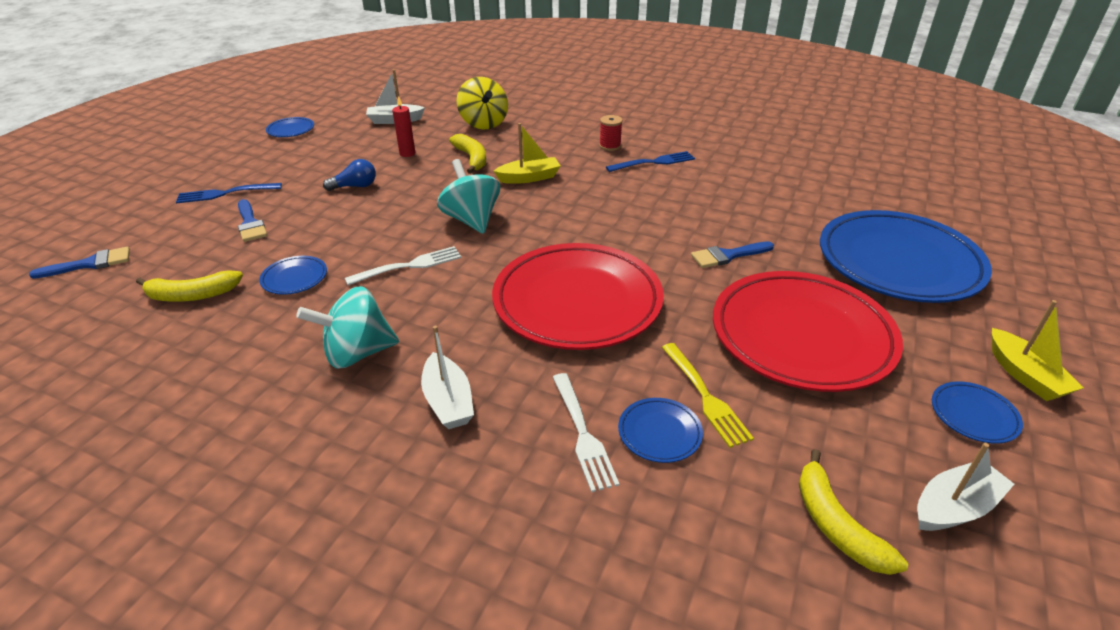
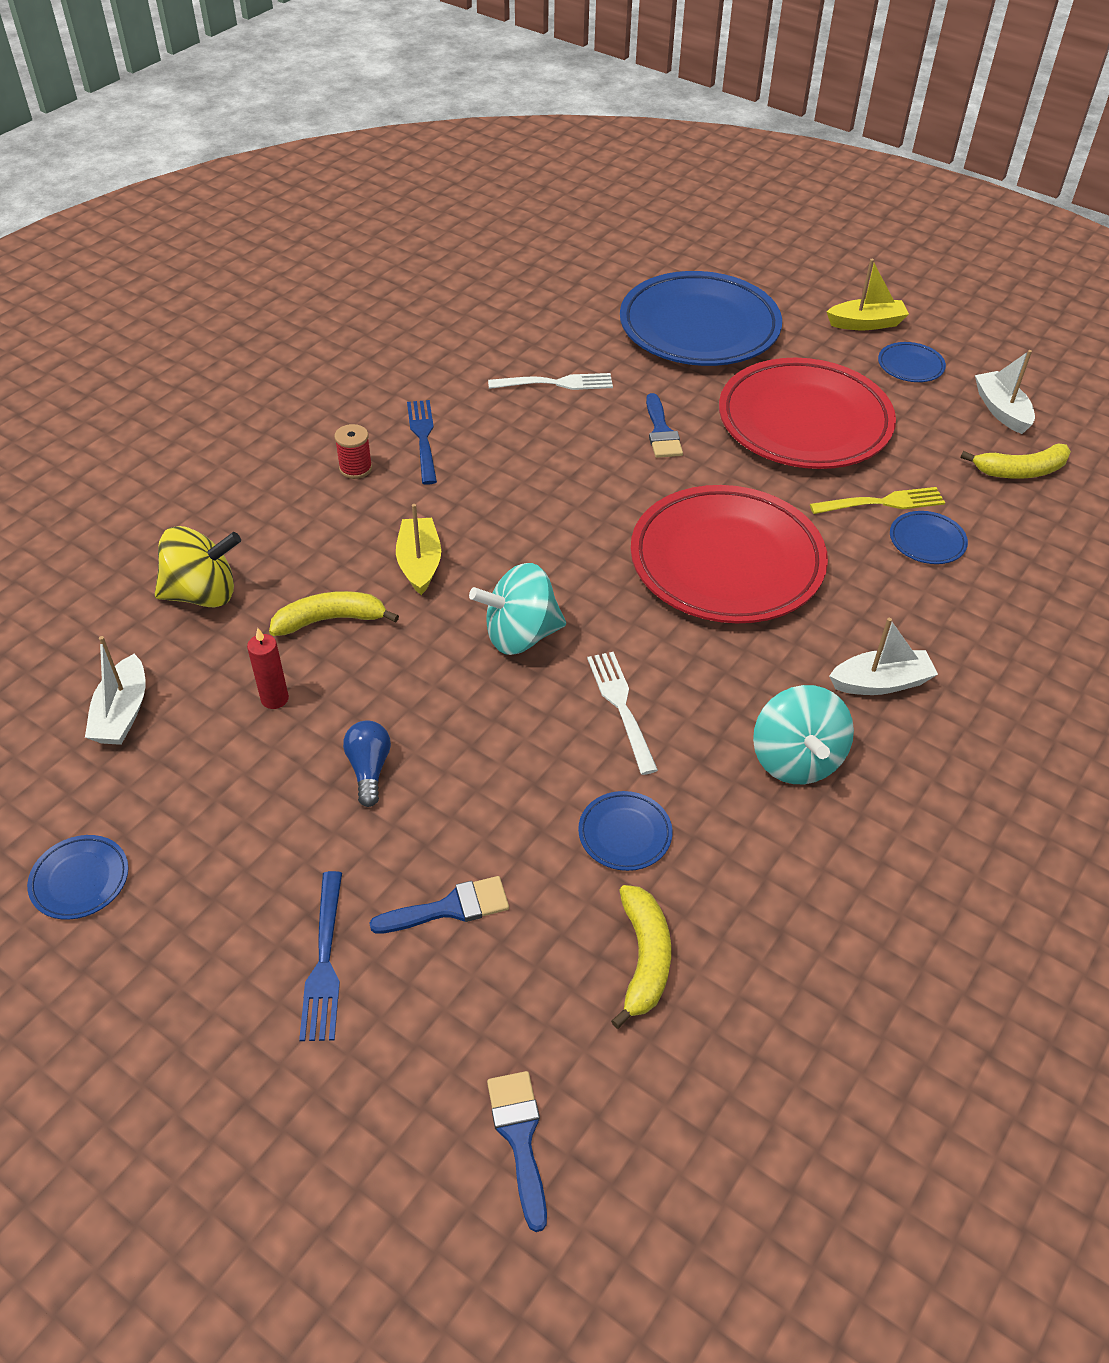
camera: 80 degrees left, 10 degrees up
white fork [553,373,619,492] -> white fork moved to [488,373,613,390]

